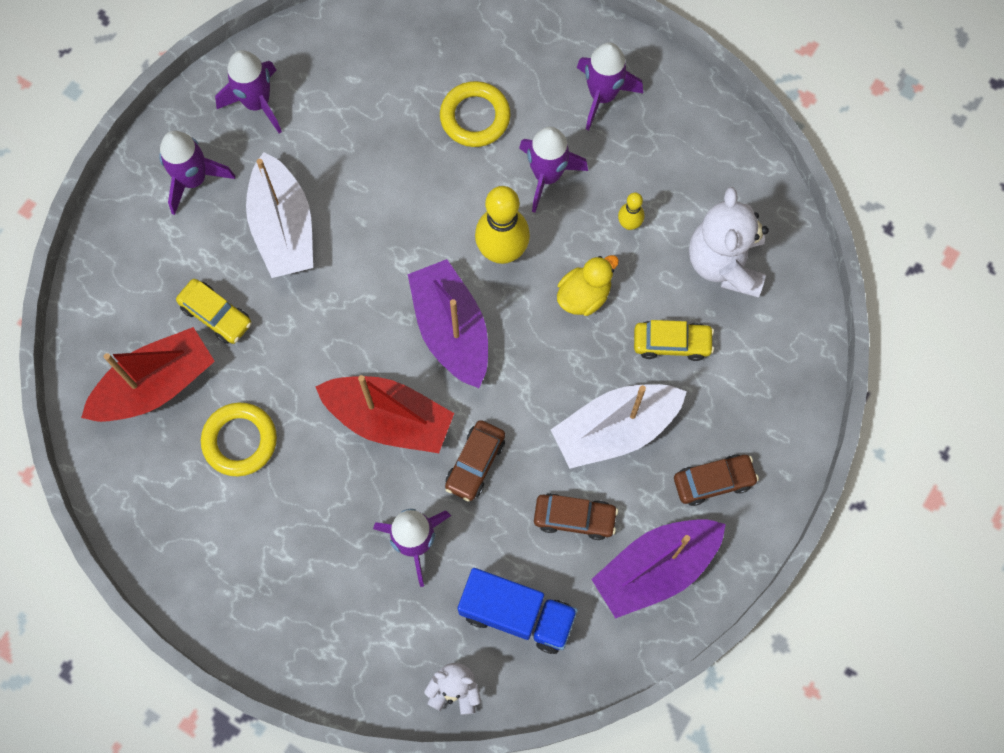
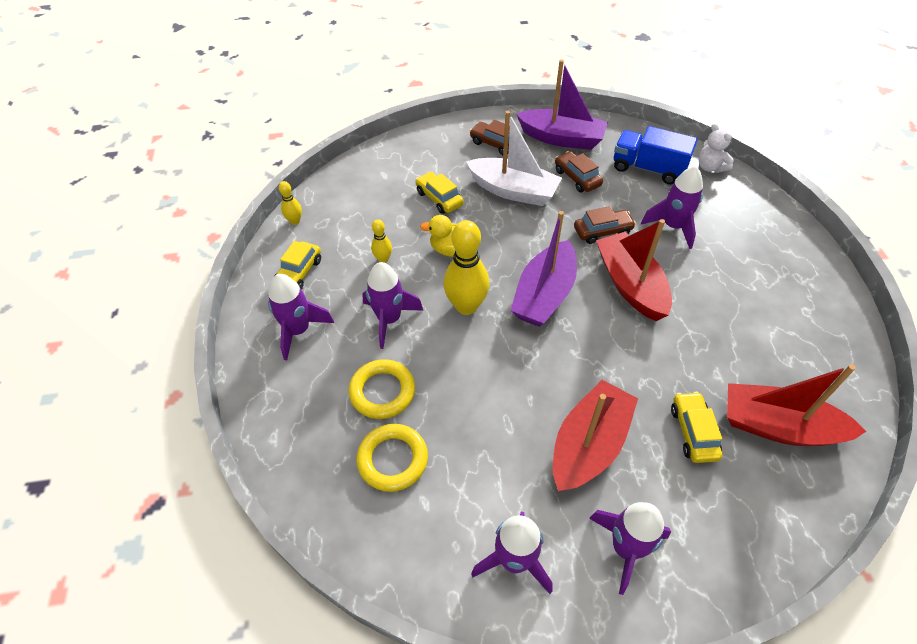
camera: 130 degrees left, 20 degrees down
yellow ring [201,403,277,476] -> yellow ring moved to [356,424,428,492]
white boat [246,152,313,278] -> red boat [553,380,638,491]
blue truck [458,568,578,654] -> blue truck turned 45 degrees counterclockwise [614,126,698,185]
white teddy bear [689,187,769,297] -> none
none -> yellow car [275,241,321,290]
none -> yellow bowling pin [279,181,302,225]

